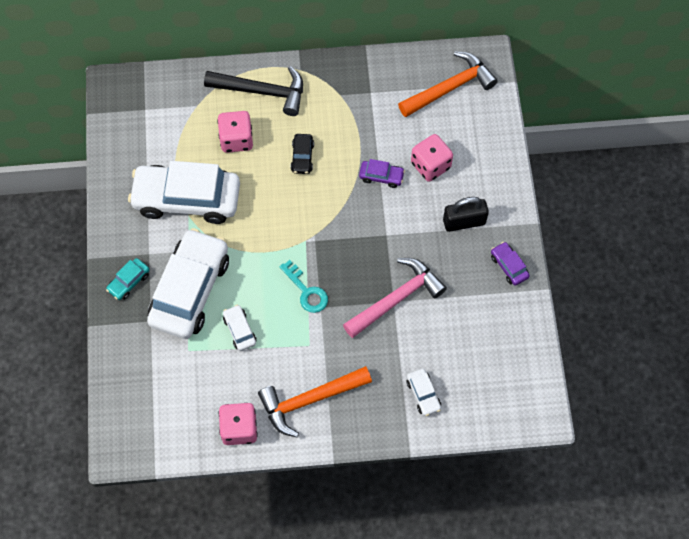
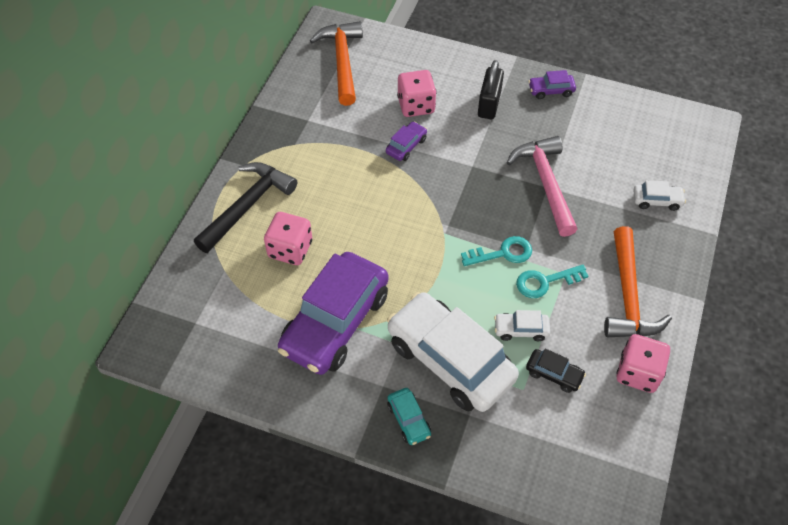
camera: 65 degrees left, 10 degrees down
white car [128,161,240,224] -> purple car [278,252,389,375]
black car [291,134,314,174] -> black car moved to [526,349,586,393]
none -> turquoise key [516,265,588,298]

